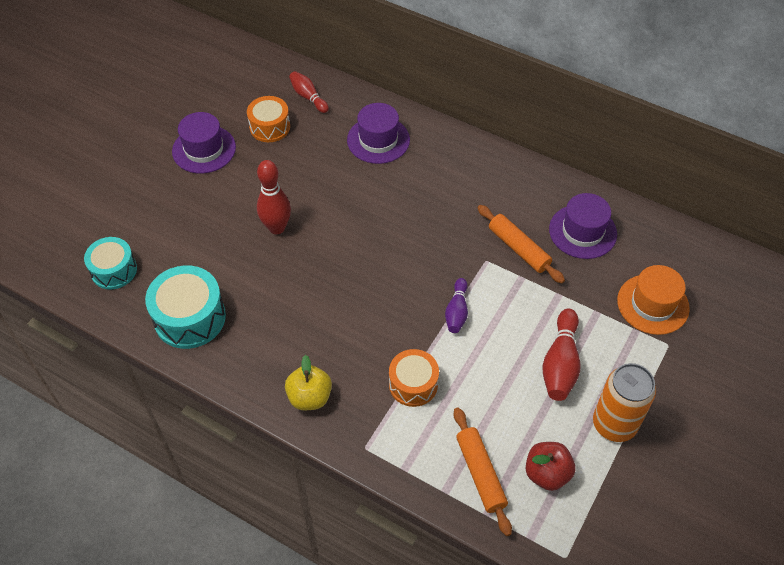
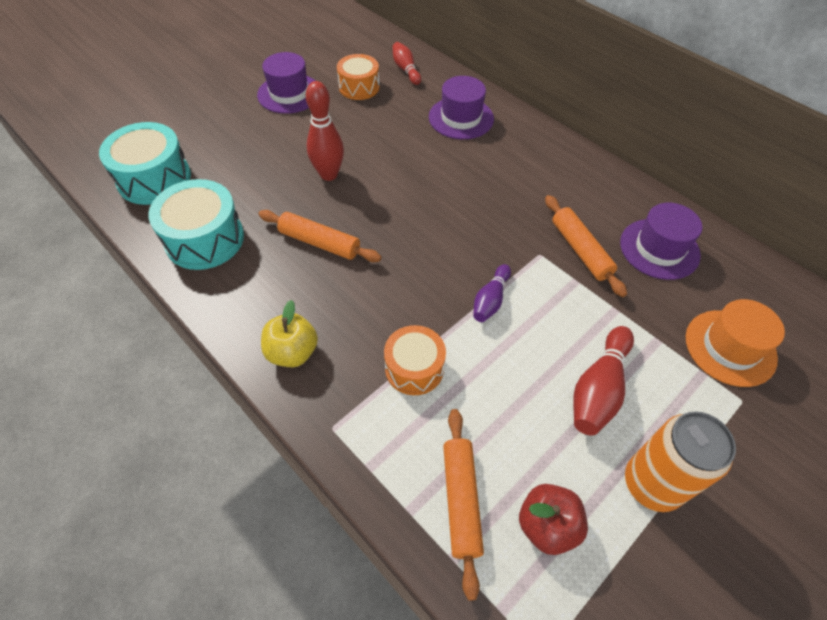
camera: 15 degrees right, 0 degrees up
turquoise drum [84,237,137,289] -> turquoise drum [99,122,191,205], size x1.52
none -> orange rolling pin [259,210,382,262]

